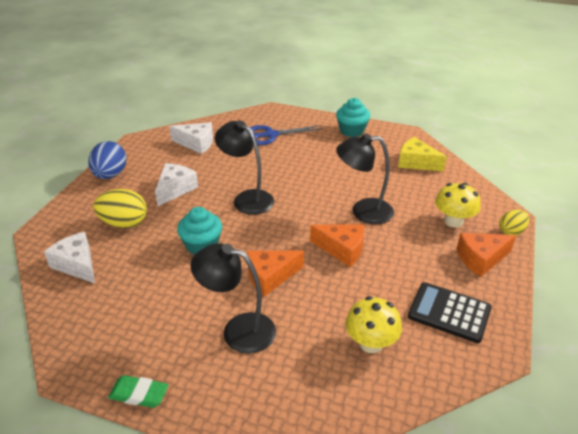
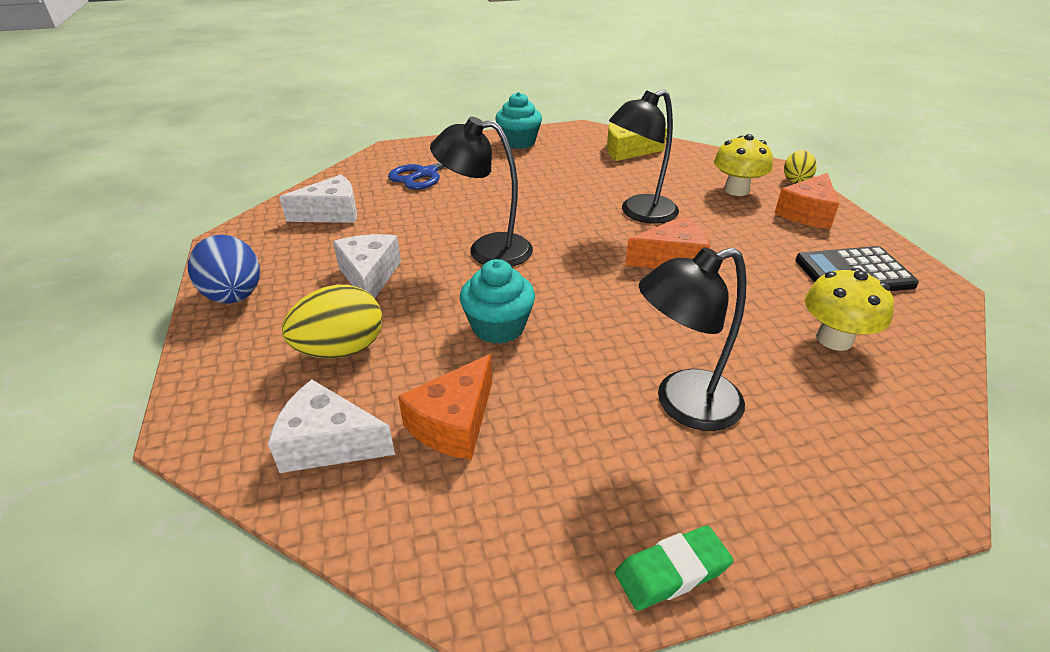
camera: 35 degrees left, 0 degrees up
orange cheese [247,251,304,297] -> orange cheese moved to [398,354,492,460]

